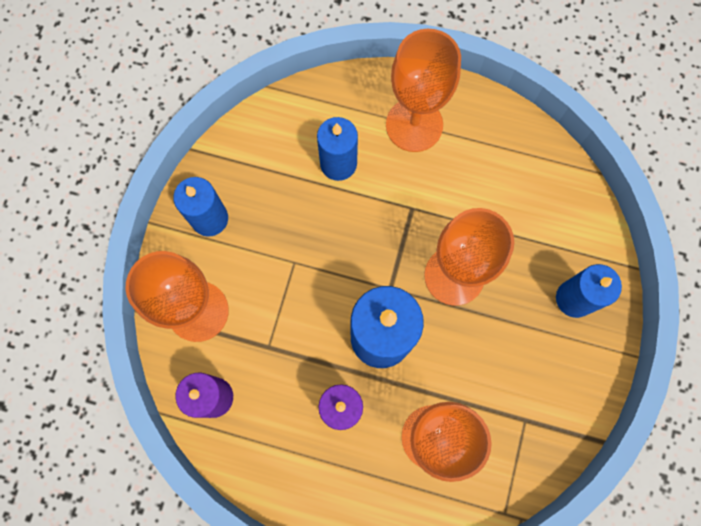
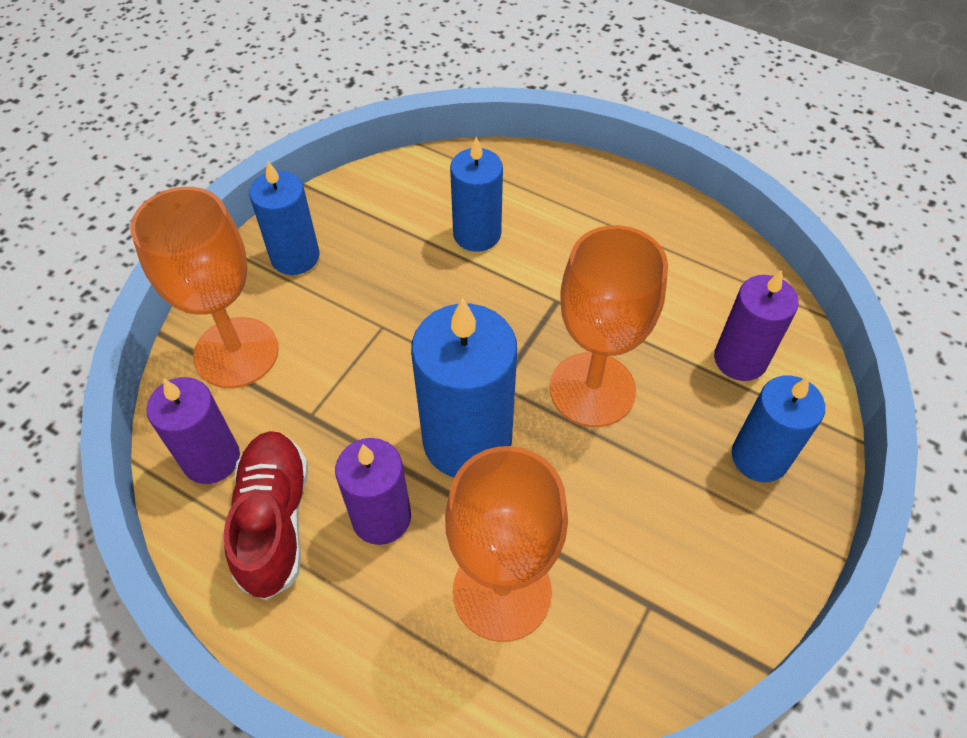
camera: 15 degrees right, 20 degrees down
orange goblet [386,29,461,152] -> none
none -> red shoe [224,431,308,600]
none -> purple candle [714,270,799,381]

